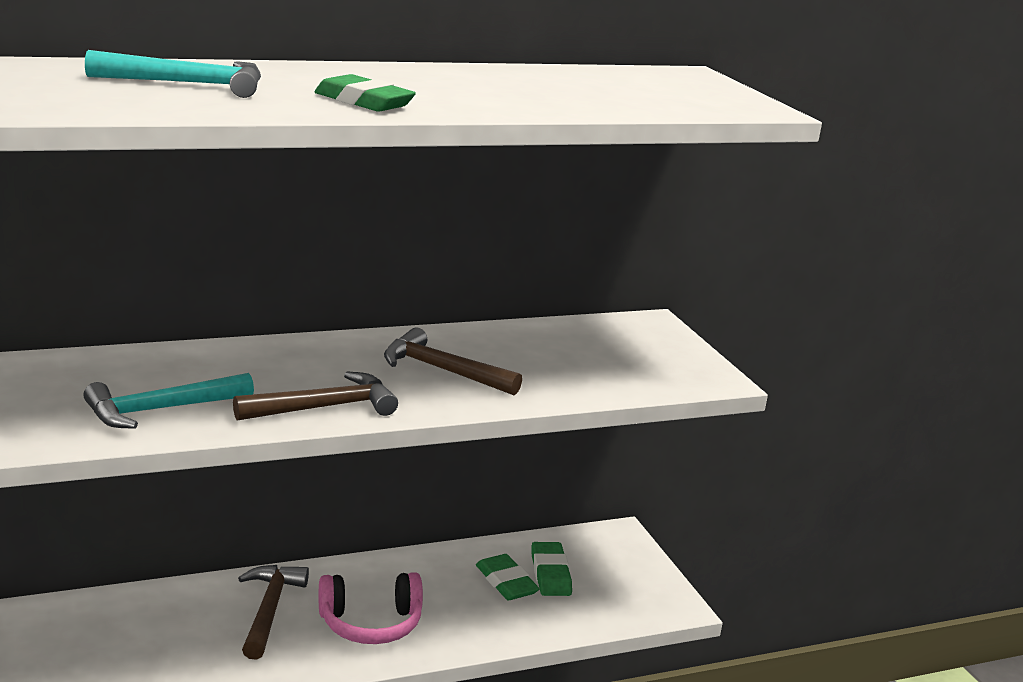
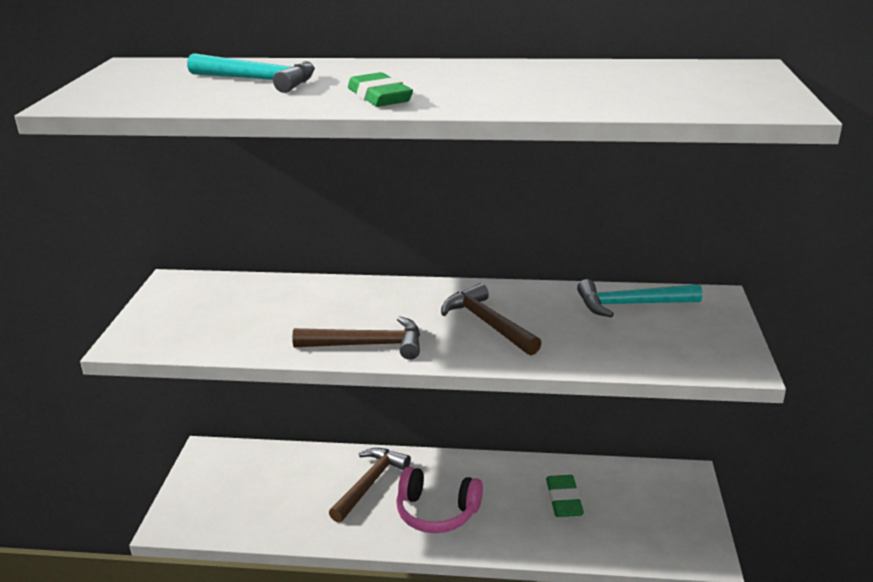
camera: 30 degrees right, 5 degrees up
turquoise hammer [83,373,254,429] -> turquoise hammer moved to [577,279,702,318]
green eraser [532,542,572,596] -> none

